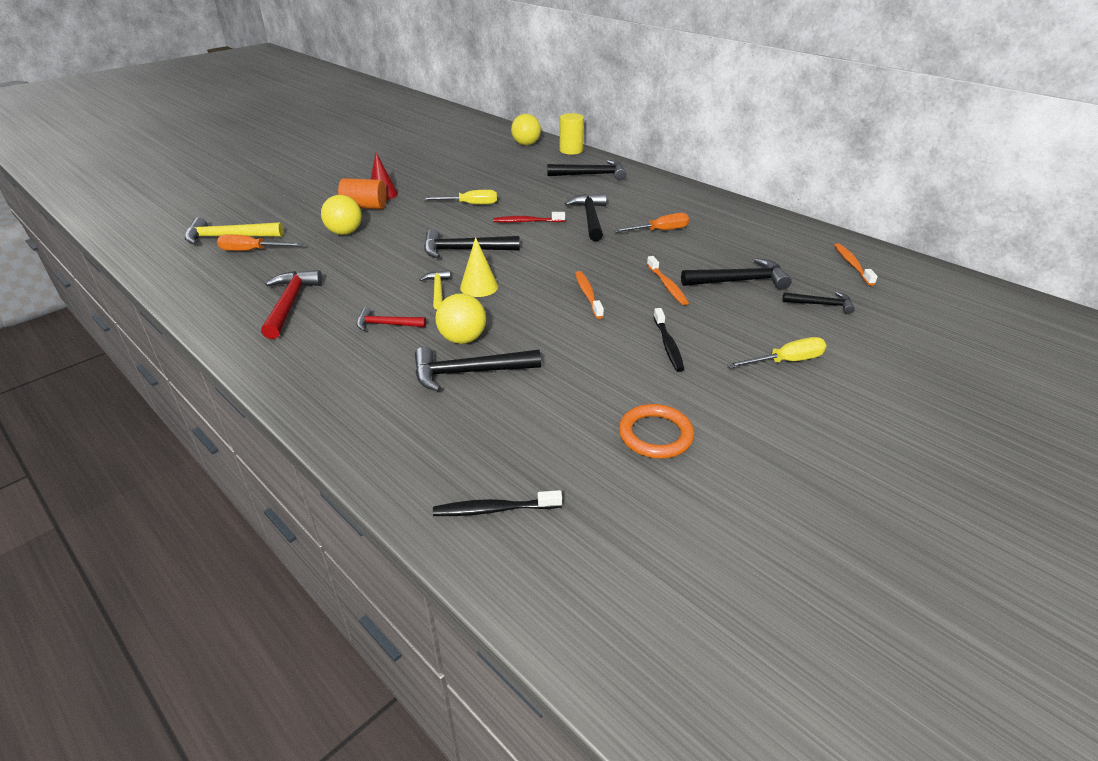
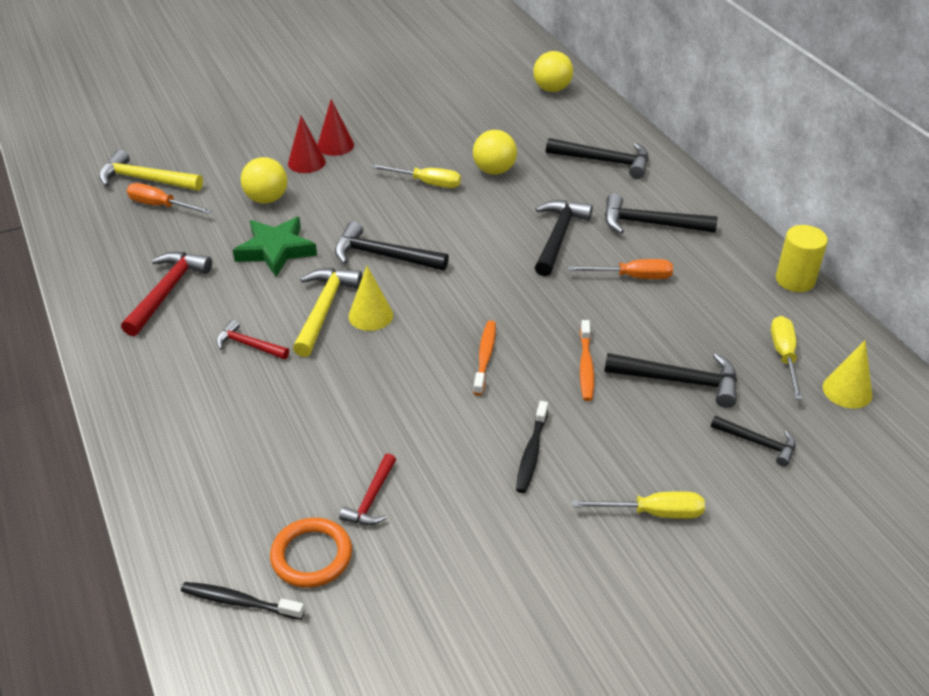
camera: 20 degrees right, 5 degrees up
orange cylinder [338,178,387,209] -> red cone [288,116,326,173]
black hammer [415,347,541,392] -> black hammer moved to [605,193,718,234]
yellow hammer [419,270,451,309] -> yellow hammer [293,268,362,357], size x1.65
yellow ball [436,293,486,344] -> yellow ball moved to [473,130,517,175]
red toothbrush [493,212,565,223] -> none
yellow cylinder [560,113,584,155] -> yellow cylinder moved to [776,225,828,292]
orange ring [619,404,694,459] -> orange ring moved to [270,517,352,588]
orange toothbrush [834,243,878,286] -> yellow cone [823,340,873,408]
none -> green star [233,217,317,277]
none -> red hammer [339,454,396,525]
none -> yellow screwdriver [771,316,803,400]

